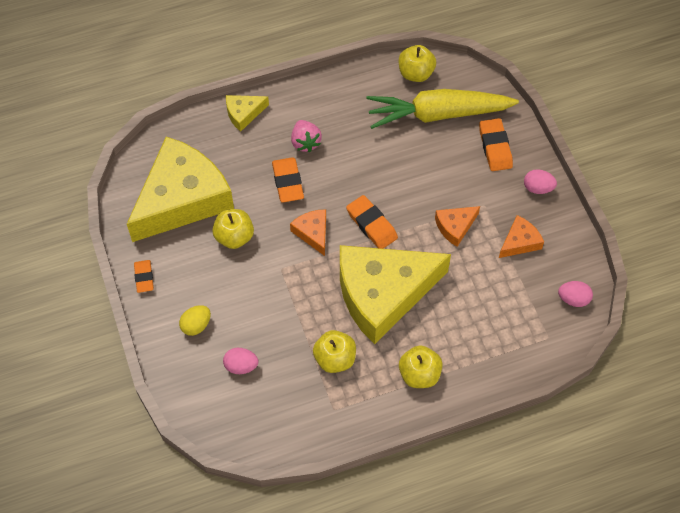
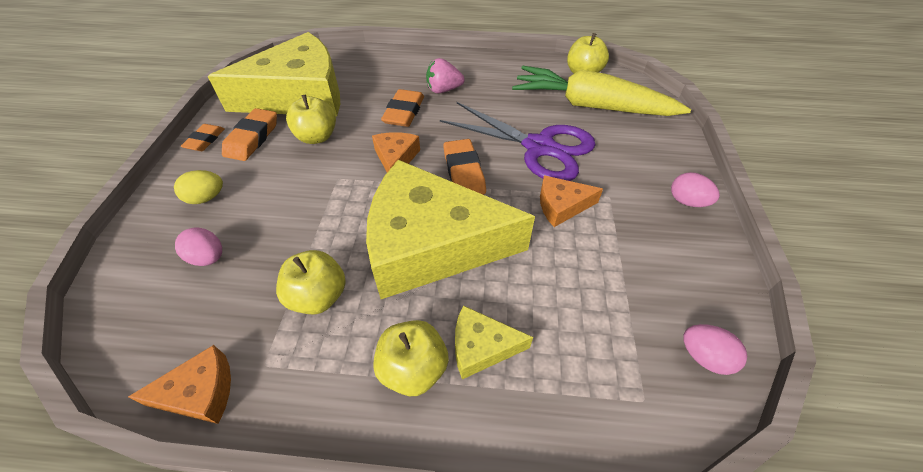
camera: 25 degrees right, 10 degrees down
yellow cheese [226,95,269,132] -> yellow cheese moved to [455,305,533,379]
pink strawberry [291,120,322,152] -> pink strawberry turned 75 degrees clockwise [426,58,465,93]
orange eraser [479,118,513,171] -> orange eraser moved to [222,108,277,161]
orange cheese [499,215,544,258] -> orange cheese moved to [128,345,231,424]
none -> purple scissors [440,102,595,181]

